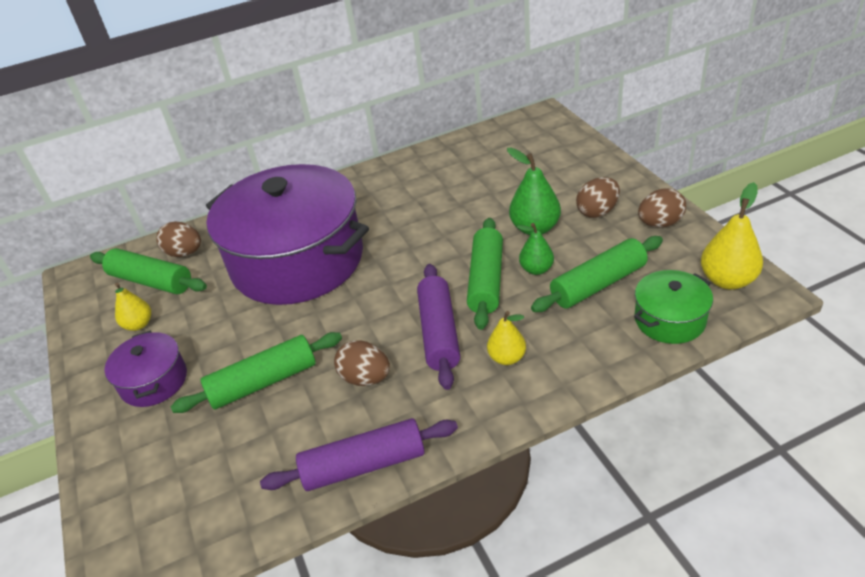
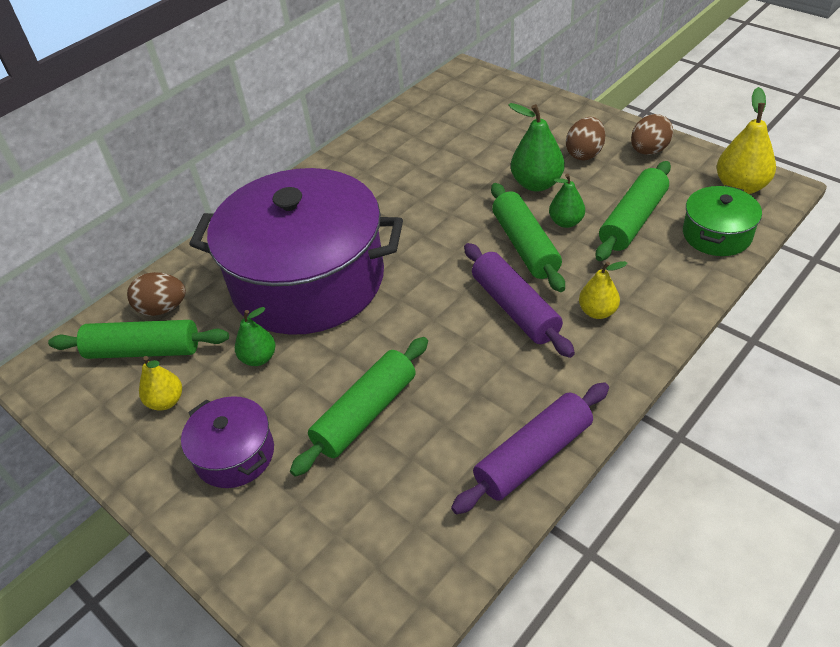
camera: 25 degrees left, 5 degrees up
brown egg [334,340,390,386] -> none
none -> green pear [235,307,276,366]

